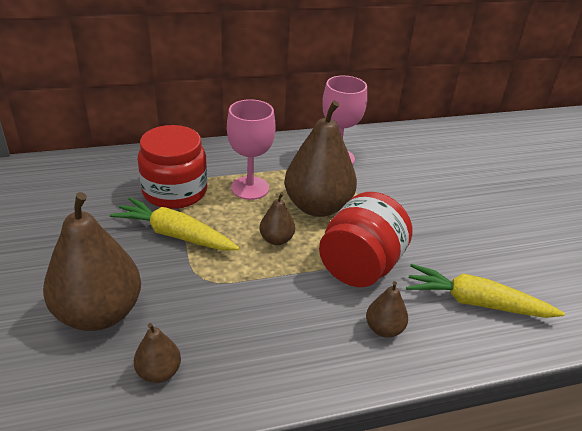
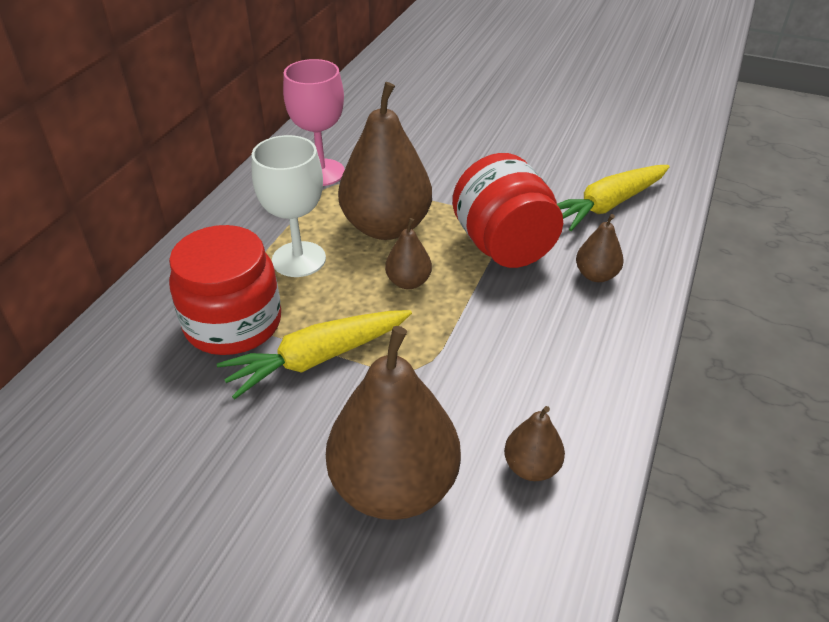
camera: 50 degrees left, 5 degrees up
pink goblet [227,99,276,200] -> white goblet [252,135,326,277]

